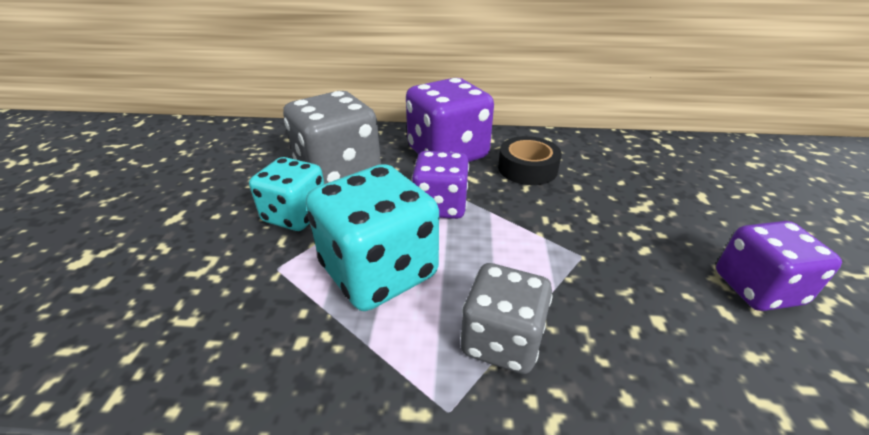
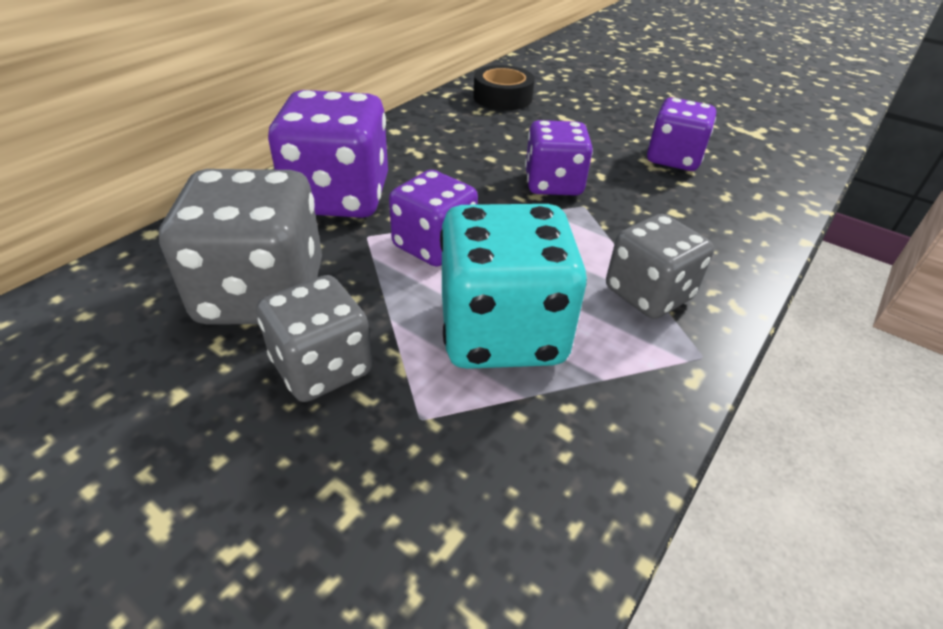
camera: 60 degrees left, 5 degrees up
turquoise dice [249,157,324,231] -> grey dice [256,275,373,402]
black tape [498,136,562,185] -> black tape moved to [473,65,535,110]
none -> purple dice [525,120,593,196]

